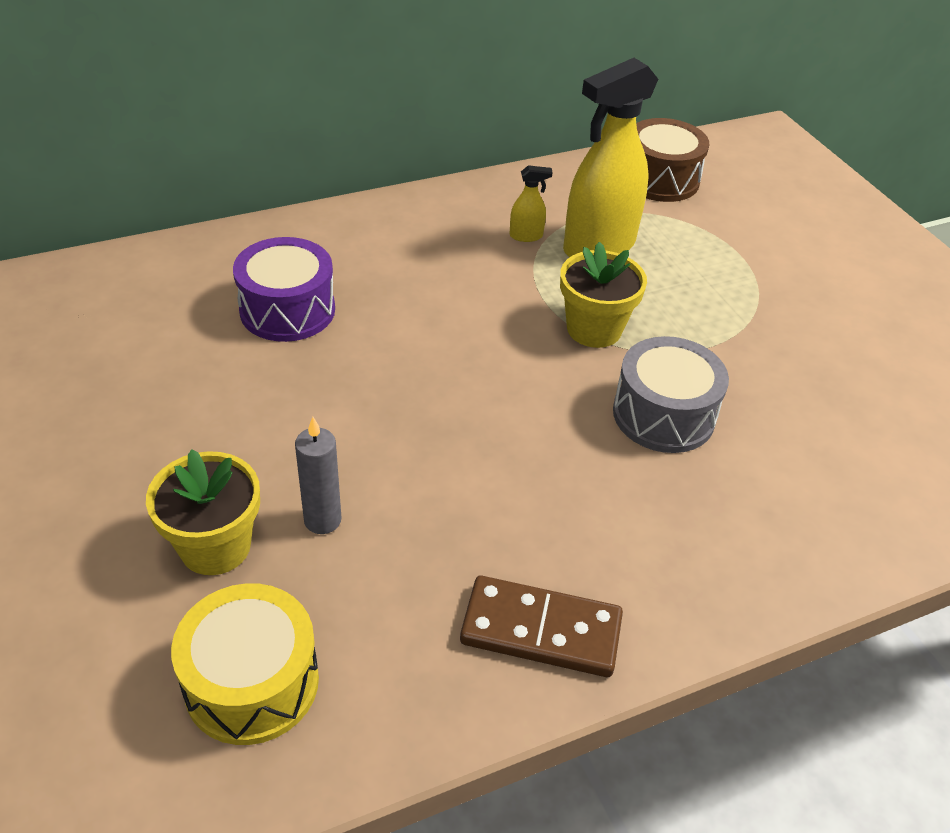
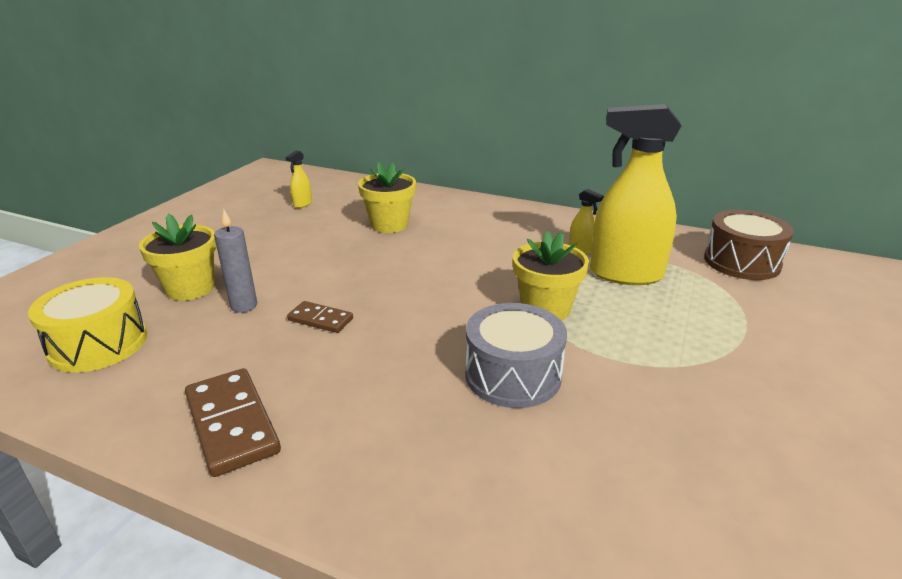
camera: 50 degrees right, 15 degrees down
purple drum [233,237,335,342] -> yellow flower pot [358,161,416,233]
none -> yellow spray bottle [286,151,312,208]
none -> brown domino [287,301,353,333]

